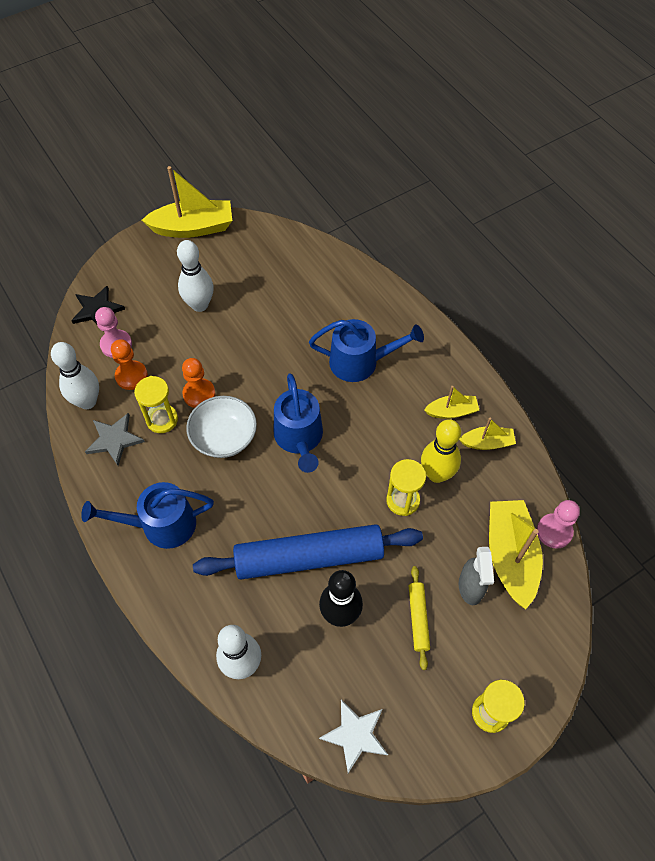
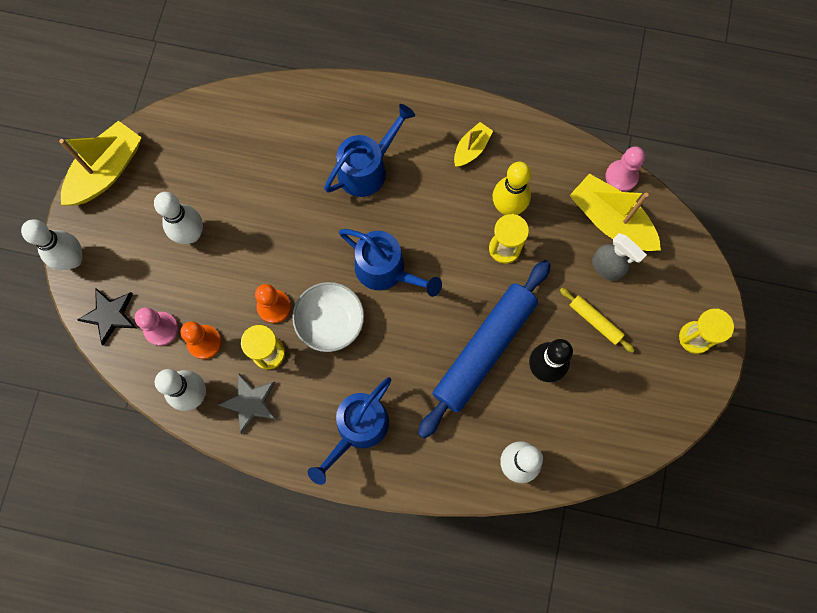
camera: 45 degrees left, 15 degrees up
white star [319,700,388,773] -> none
yellow boat [459,418,516,450] -> none
none -> white bowling pin [21,220,82,270]

